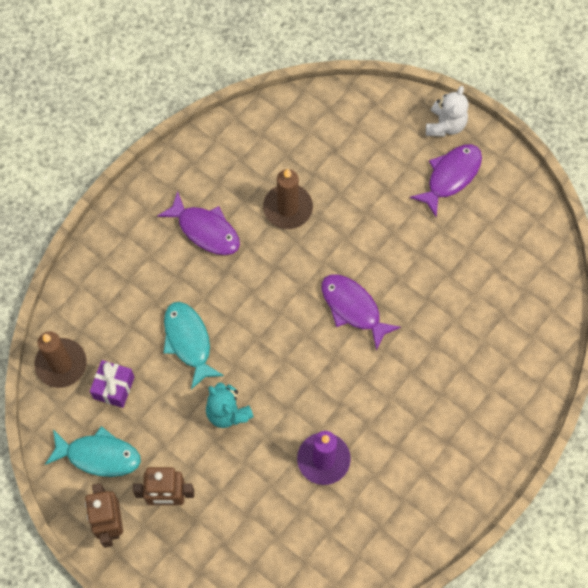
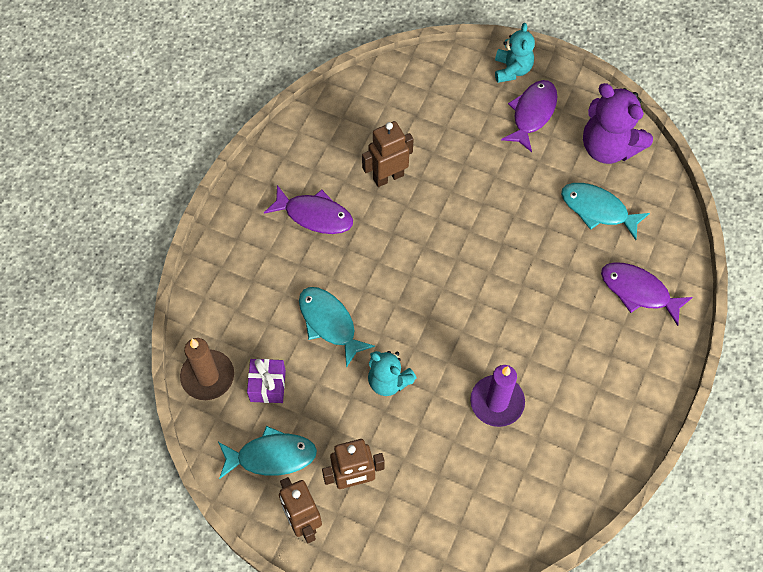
camera: 15 degrees left, 5 degrees down
brown candle [263,168,313,229] -> brown robot [362,121,414,187]
purple fish [321,274,401,351] -> purple fish moved to [601,262,693,326]
white teddy bear [426,86,468,137] -> turquoise teddy bear [495,23,535,83]
none -> turquoise fish [561,183,650,240]
none -> purple teddy bear [583,83,653,164]

